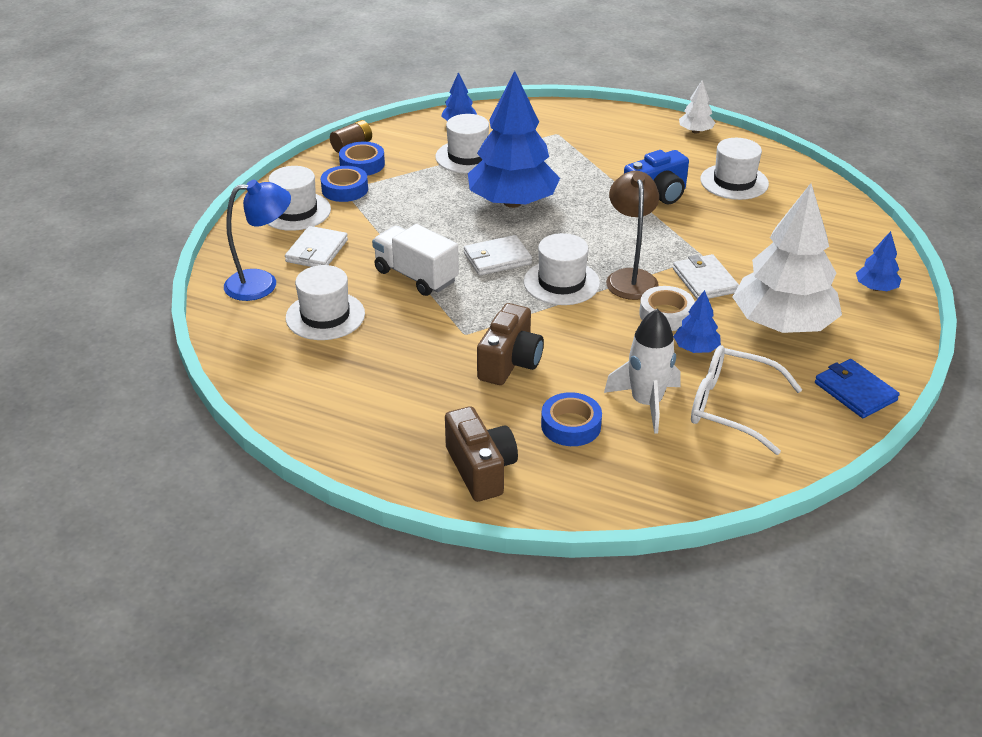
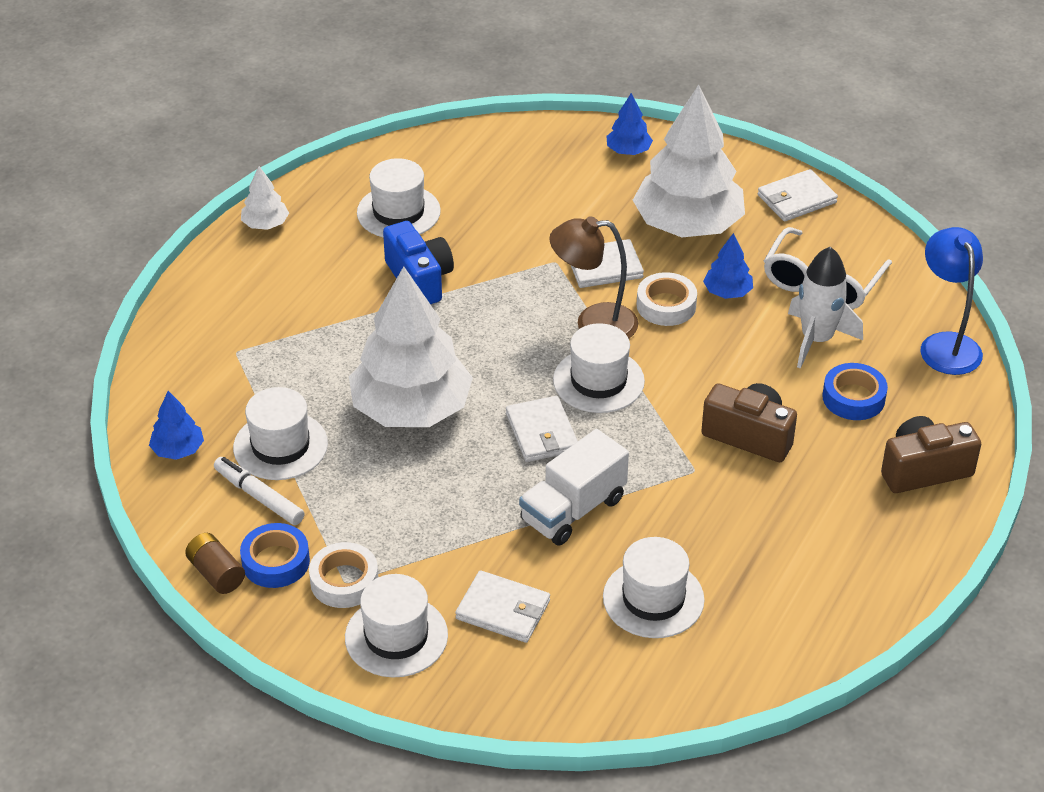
camera: 85 degrees left, 5 degrees up
blue lamp [224,180,291,301] -> blue lamp moved to [921,227,983,375]
blue tape [321,166,368,202] -> white tape [309,542,378,608]
blue tree [468,71,560,208] -> white tree [349,266,473,427]
blue wallet [815,359,900,418] -> white wallet [758,169,838,222]
none -> white marker [214,457,305,525]

